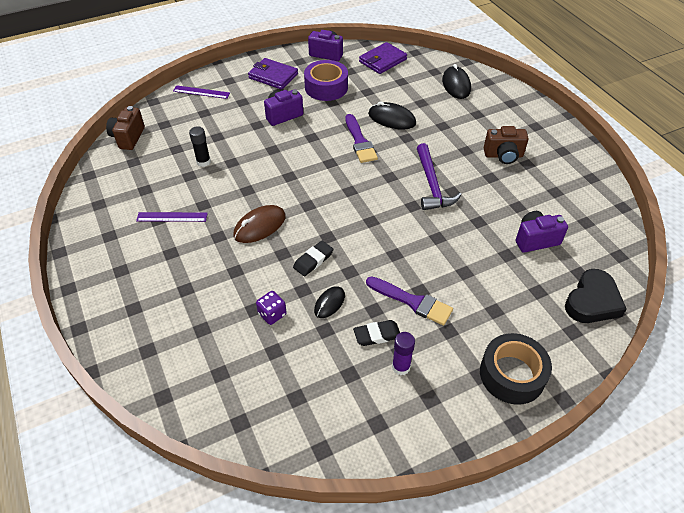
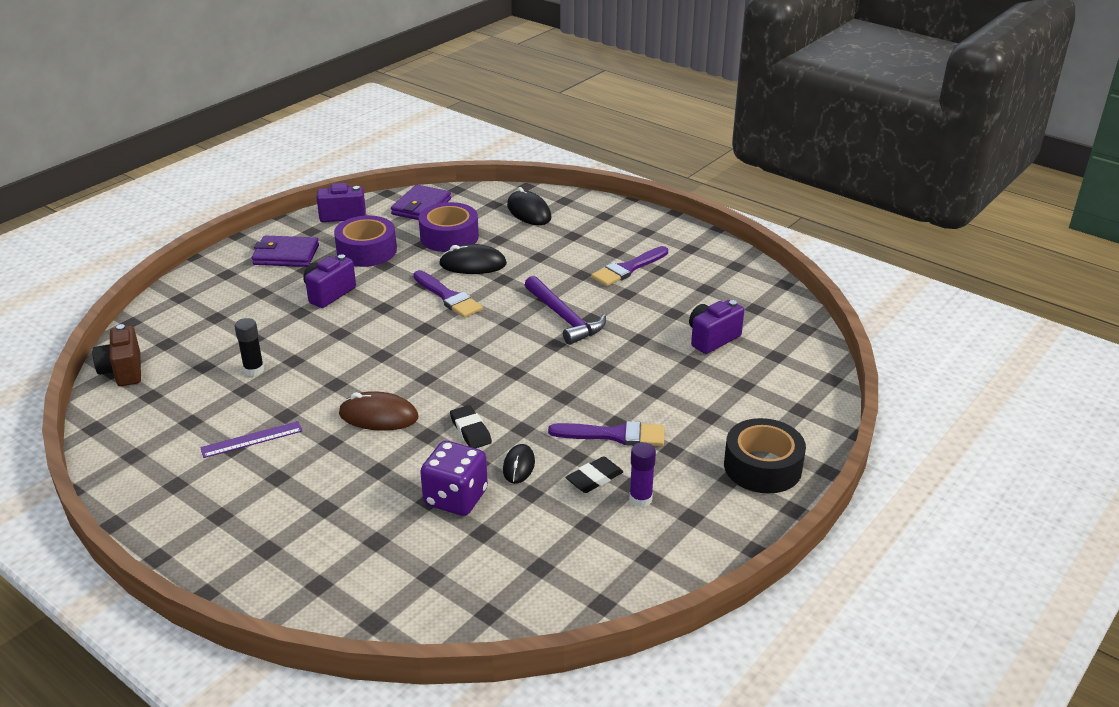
camera: 25 degrees left, 15 degrees down
purple ruler [173,85,230,99] -> none
brown mouse [233,205,286,243] -> brown mouse turned 75 degrees clockwise [339,391,418,431]
purple dice [256,291,287,325] -> purple dice [420,441,488,516], size x1.74
black eraser [293,241,333,277] -> black eraser turned 45 degrees counterclockwise [450,405,492,448]
brown camera [484,126,529,164] -> purple brush [591,246,668,286]
black heart [565,269,627,323] -> none
none -> purple tape [419,202,479,252]

